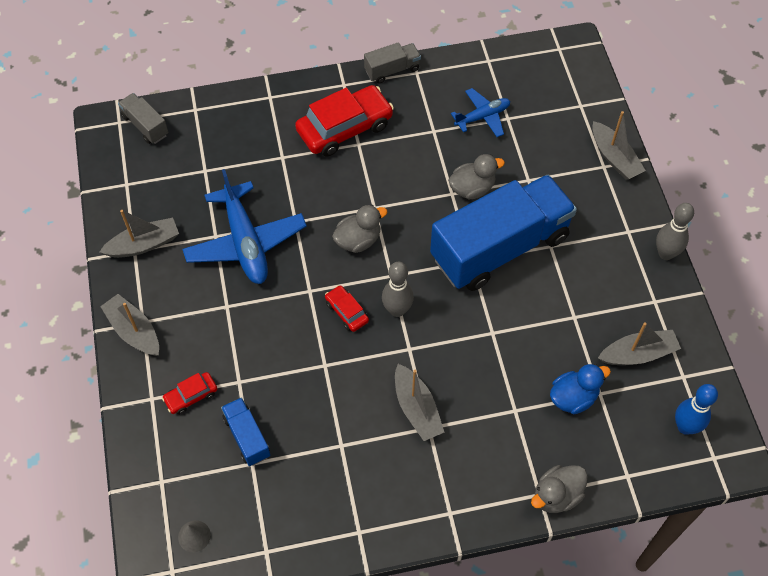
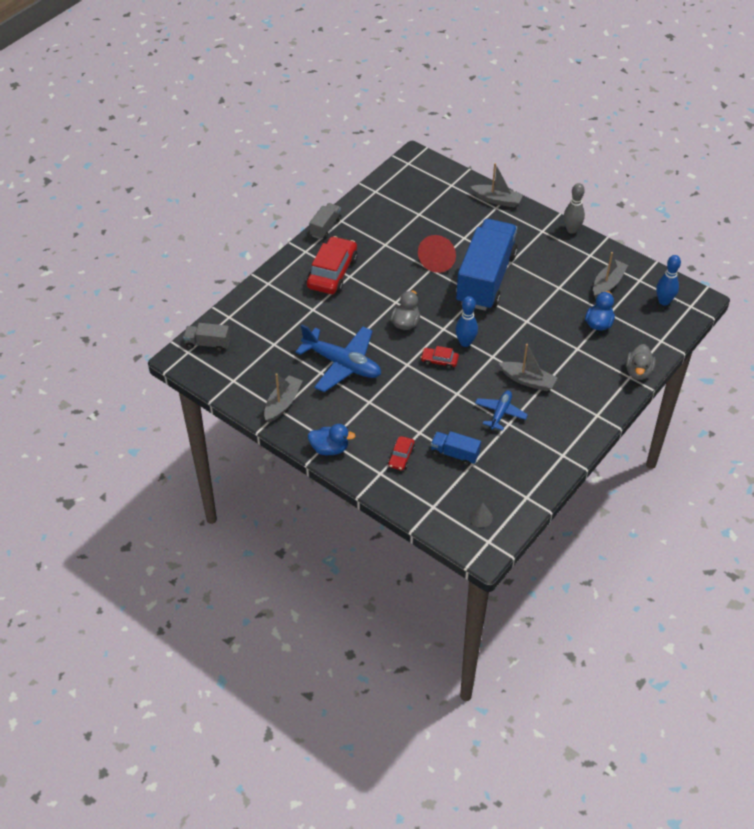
camera: 40 degrees left, 10 degrees down
grey boat [100,294,159,356] -> blue duck [308,424,355,455]
grey bowling pin [382,262,414,317] -> blue bowling pin [455,296,478,347]
grey duck [448,154,505,199] -> red cone [418,235,456,273]
blue plane [451,88,510,137] -> blue plane moved to [475,390,528,431]

